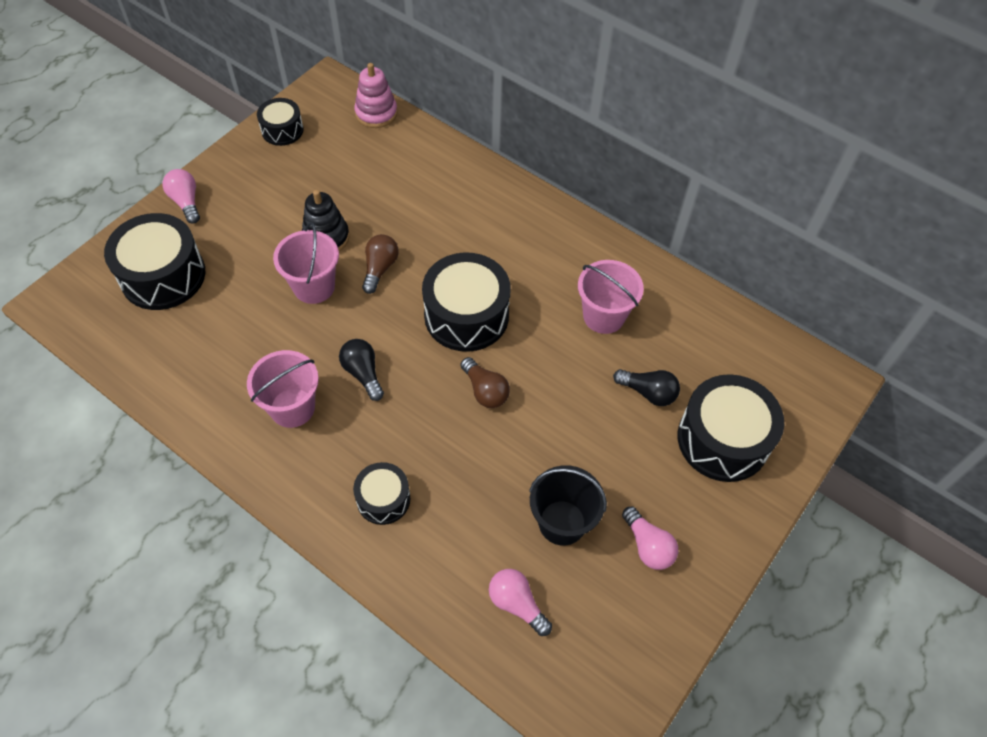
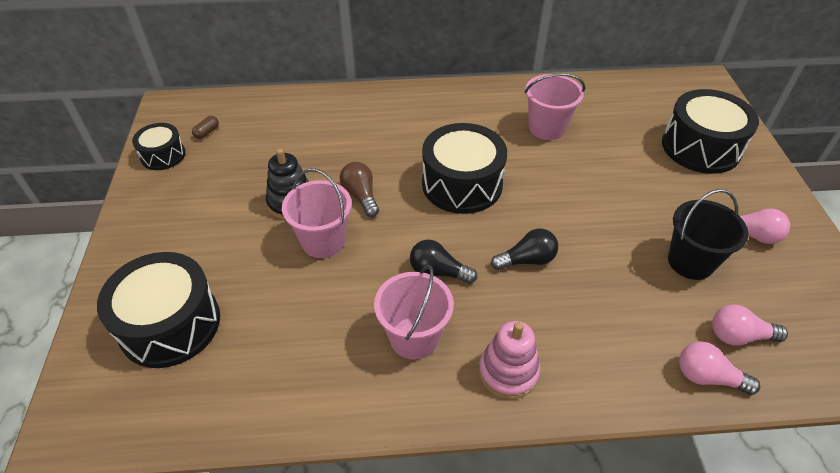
camera: 40 degrees left, 10 degrees down
pink light bulb [163,169,200,224] -> pink light bulb moved to [679,341,760,395]
black drum [353,462,410,525] -> none
pink stacking toy [354,63,397,128] -> pink stacking toy moved to [479,321,540,399]
brown light bulb [461,357,510,408] -> none
black light bulb [613,369,680,406] -> black light bulb moved to [491,228,558,270]
none -> brown capsule [192,116,219,139]

